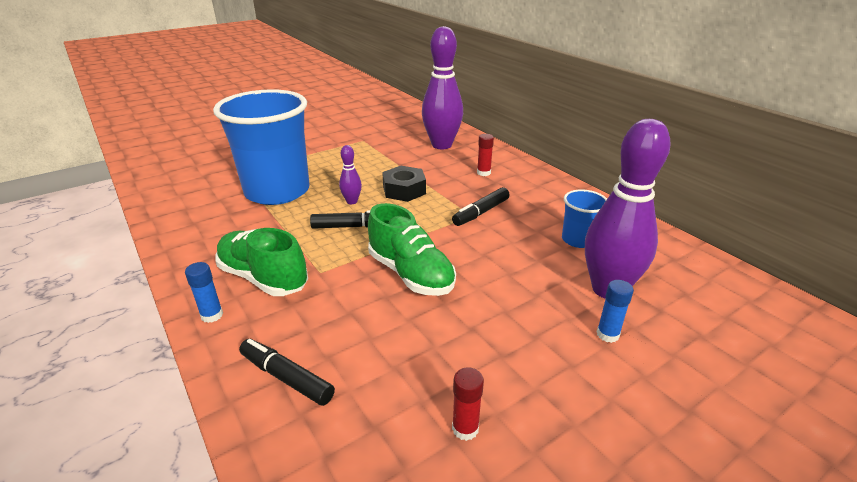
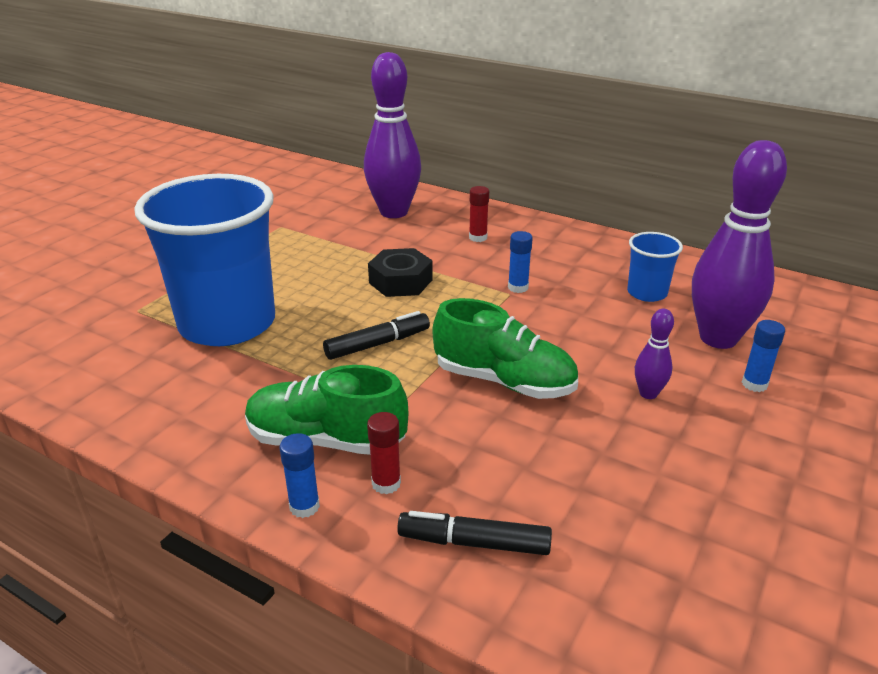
camera: 25 degrees left, 0 degrees up
purple bowling pin [339,145,362,204] -> purple bowling pin moved to [635,309,674,399]
black marker [452,187,510,226] -> blue glue stick [508,231,533,293]
red glue stick [452,367,484,441] -> red glue stick moved to [367,412,401,494]

